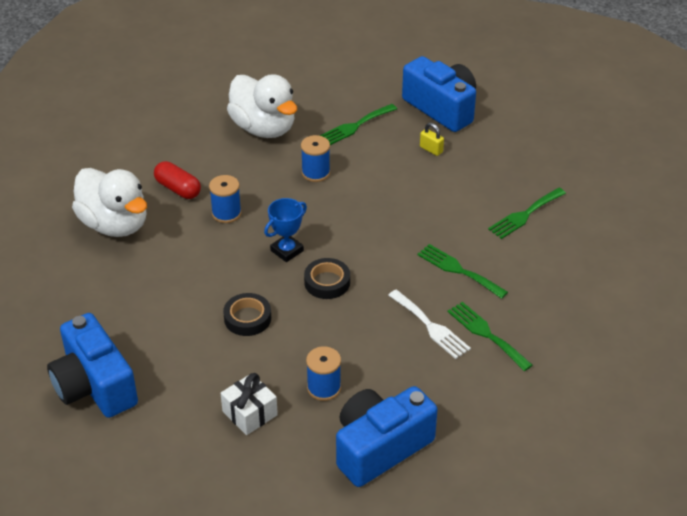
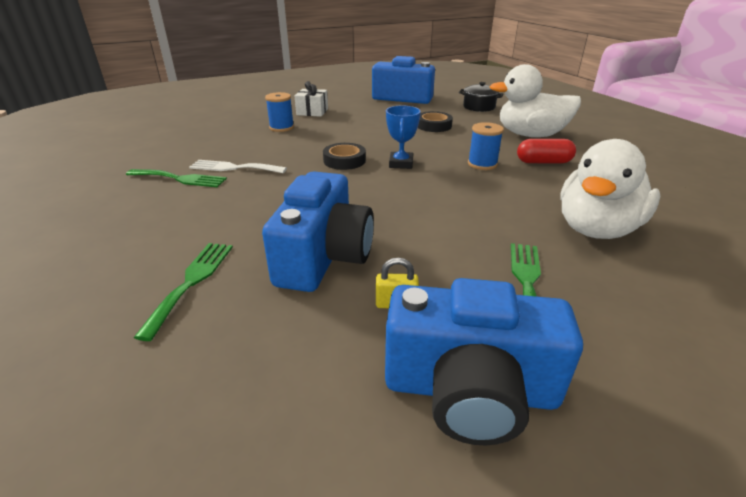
camera: 140 degrees right, 10 degrees down
black tape [223,293,271,336] -> black tape moved to [418,111,453,132]
white duck [227,74,297,138] -> white duck turned 60 degrees counterclockwise [560,139,660,239]
blue spool [301,135,330,182] -> none
blue camera [336,386,438,487] -> blue camera moved to [262,171,374,292]
green fork [417,244,508,299] -> none
none -> black pot [459,82,504,112]

